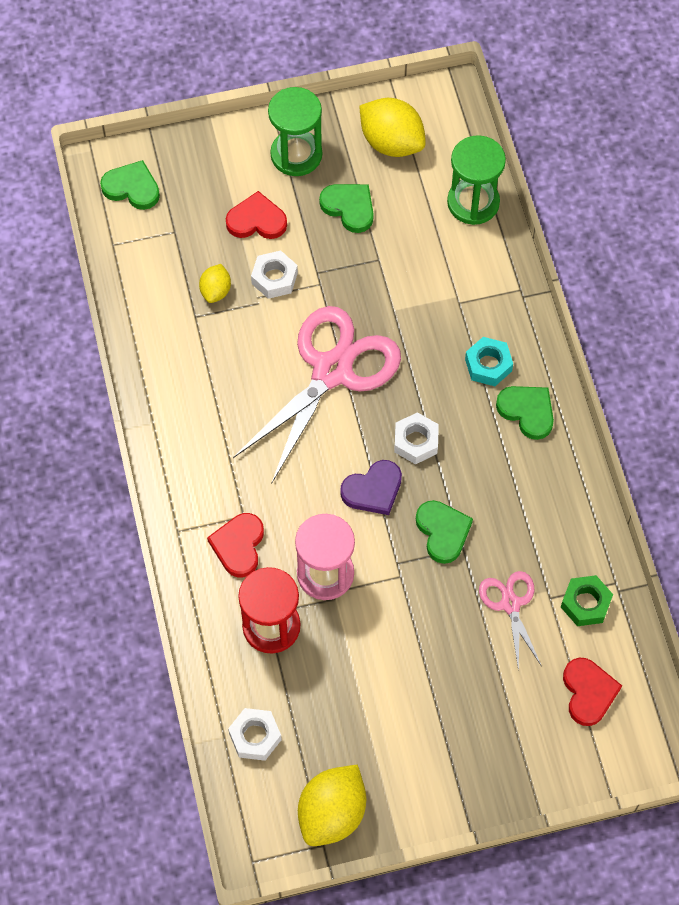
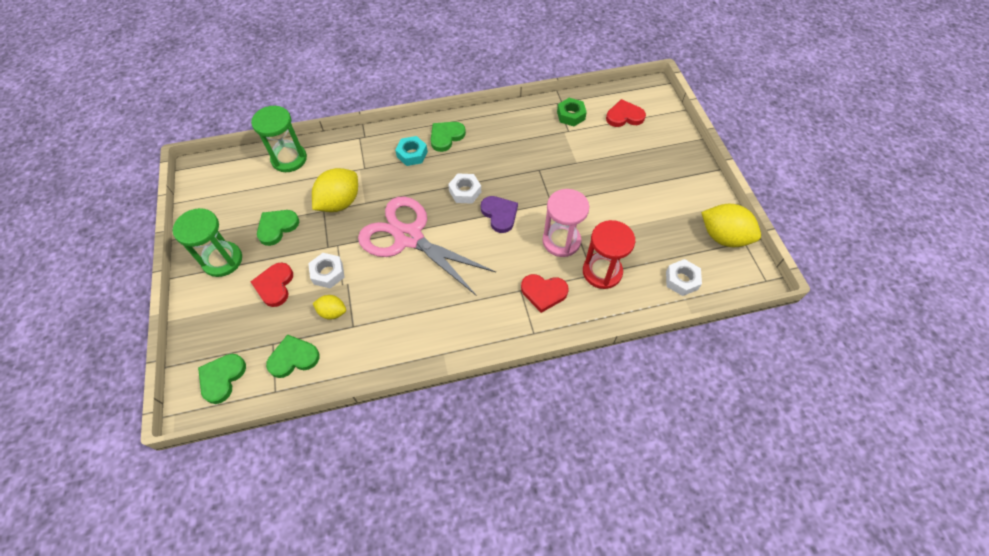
camera: 90 degrees left, 5 degrees down
yellow lemon [359,98,426,157] -> yellow lemon moved to [312,168,358,212]
green heart [416,500,473,564] -> green heart moved to [266,334,320,378]
pink scissors [479,571,541,671] -> none

